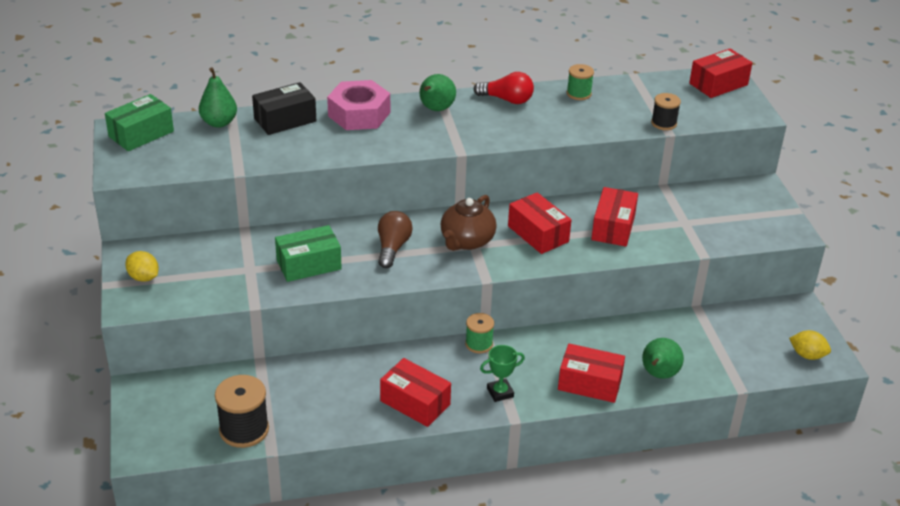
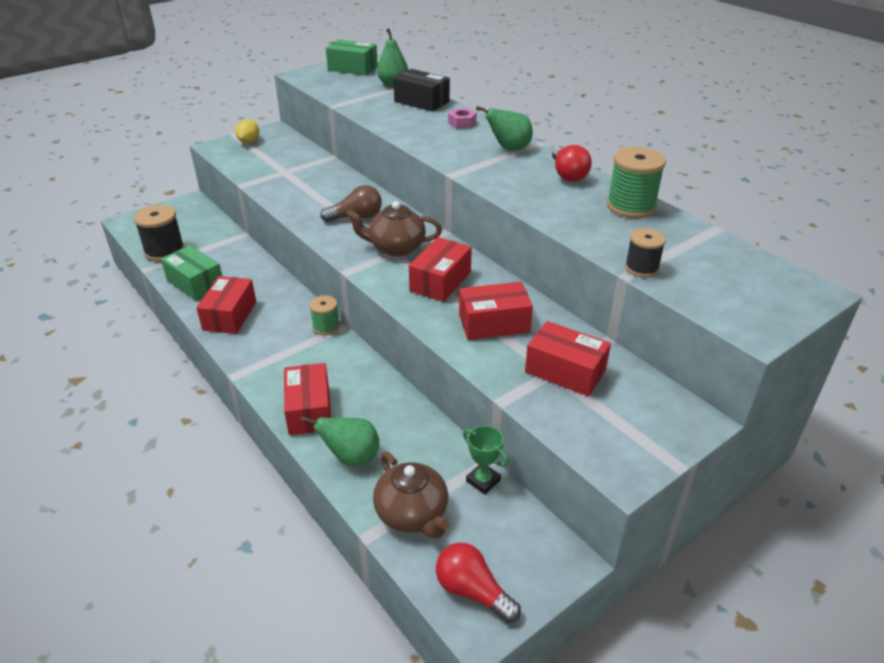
camera: 65 degrees right, 0 degrees up
green box [275,225,342,282] -> green box moved to [161,245,222,300]
pink nut [327,80,390,130] -> pink nut [448,108,477,128], size x0.48
green trophy [480,345,525,402] -> green trophy moved to [463,425,508,494]
green spool [567,64,594,100] -> green spool [607,147,666,218], size x1.64
red box [689,48,752,98] -> red box moved to [525,321,611,397]
yellow lemon [789,330,831,360] -> red light bulb [436,543,521,623]
none -> brown teapot [373,452,449,539]

